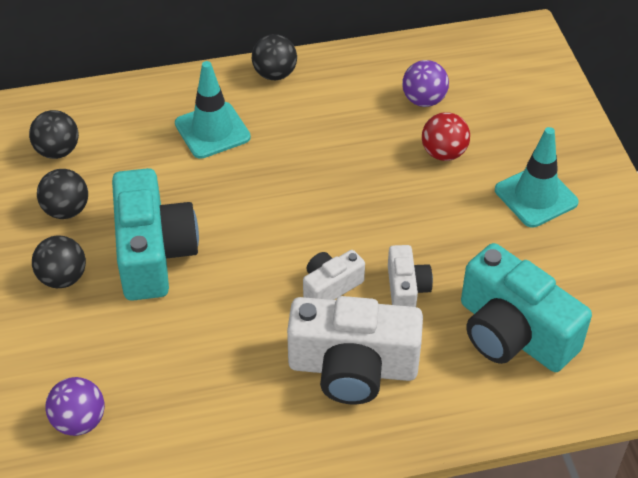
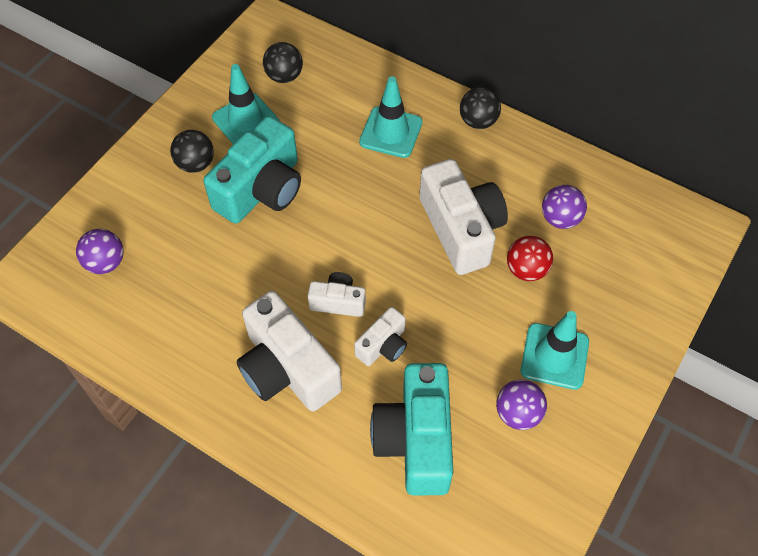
camera: 45 degrees right, 10 degrees up
black ball [37,169,88,219] -> turquoise traffic cone [212,64,280,144]
none -> white camera [419,159,508,275]
none -> purple ball [496,379,547,430]

